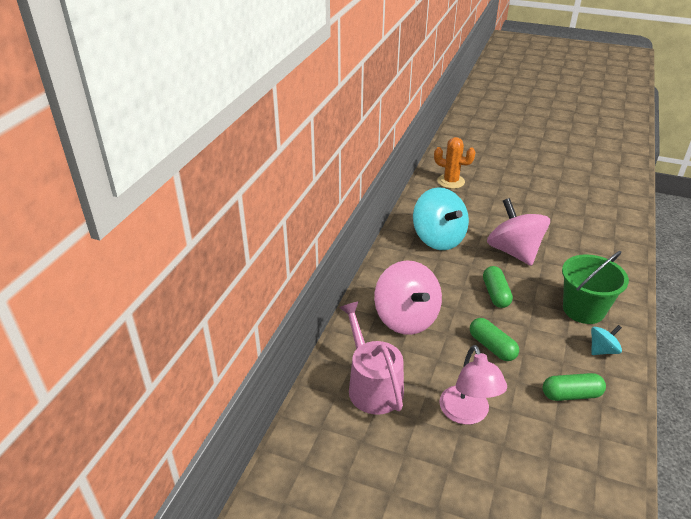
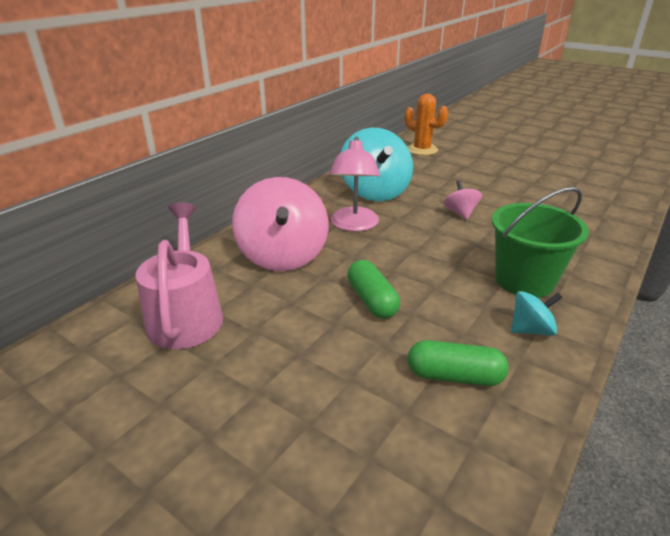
camera: 15 degrees right, 5 degrees down
pink lamp [439,345,507,425] -> pink lamp moved to [329,137,380,232]
green capsule [483,266,513,308] -> none
pink spinning top [487,198,550,266] -> pink spinning top [443,180,482,220], size x0.47

